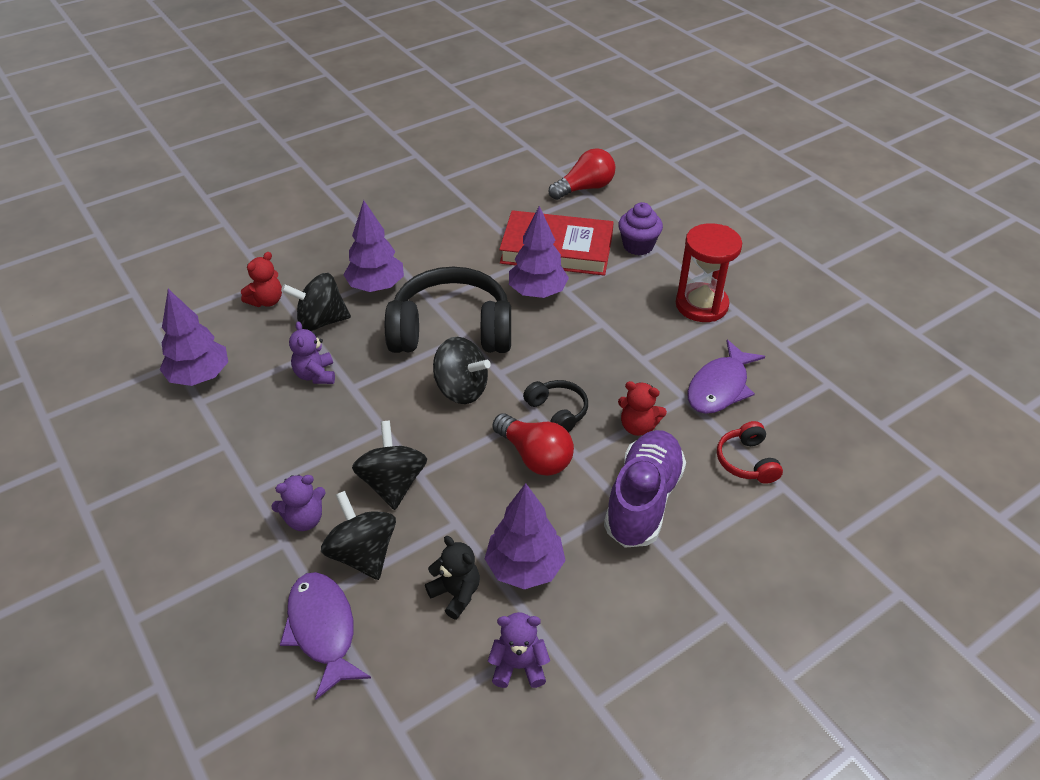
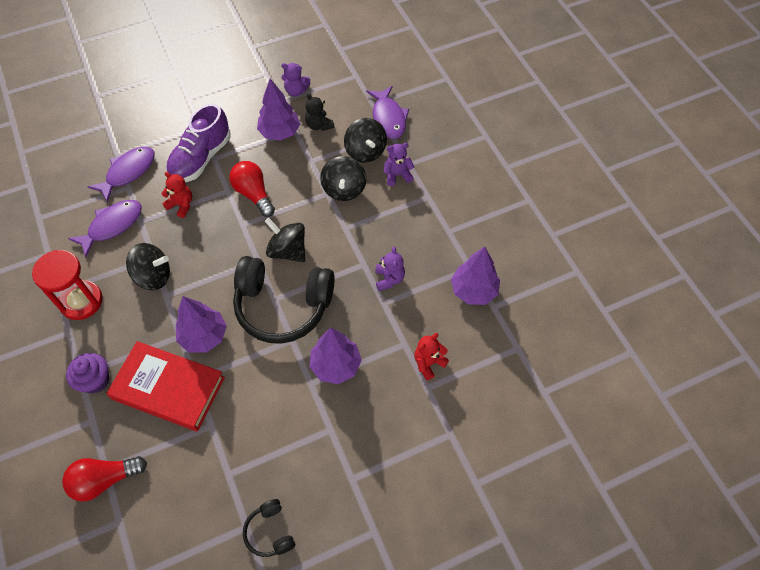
camera: 170 degrees left, 15 degrees up
black spinning top [281,273,351,331] -> black spinning top moved to [126,243,170,290]
black headphones [523,380,588,433] -> black headphones moved to [243,499,295,557]
red headphones [717,421,783,484] -> purple fish [87,147,155,203]

